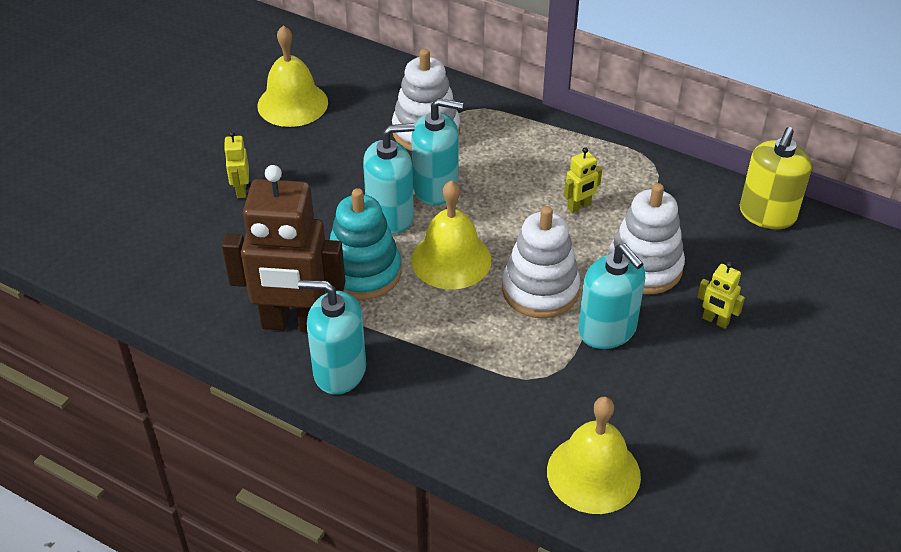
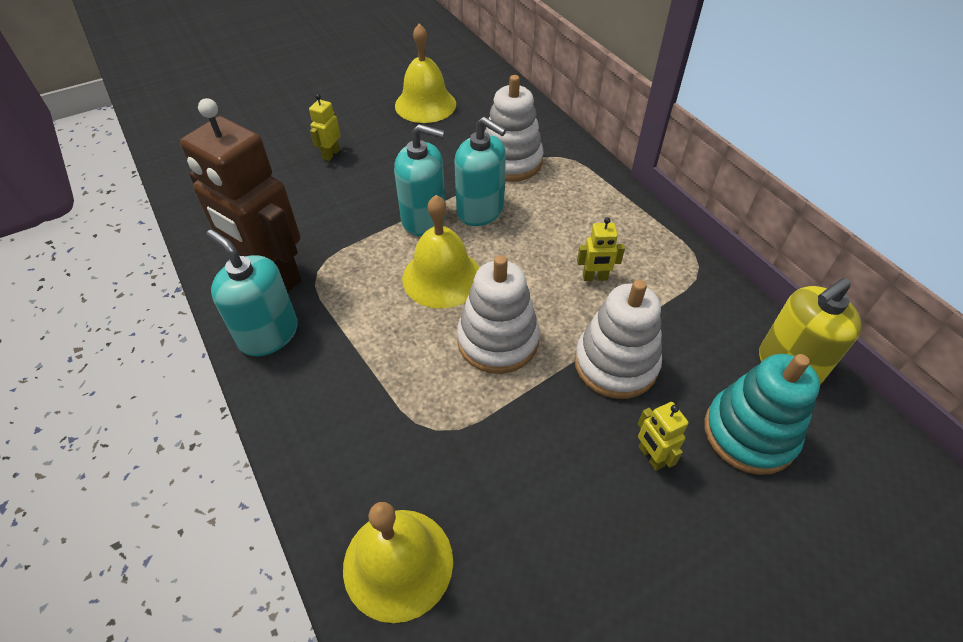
camera: 30 degrees right, 5 degrees up
turquoise stacking toy [330,188,401,300] -> turquoise stacking toy moved to [704,354,820,475]
turquoise soap dispenser [579,243,645,349] -> none

